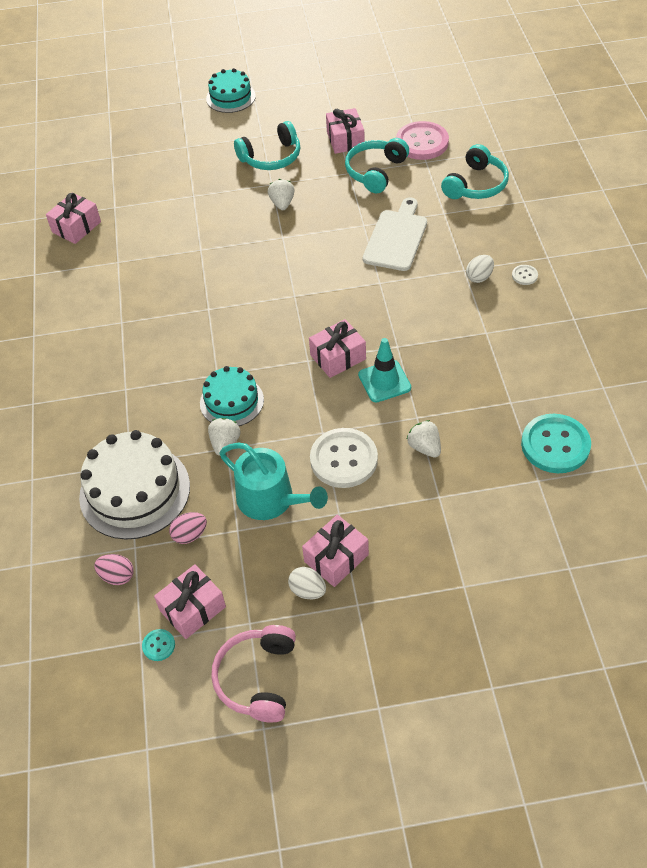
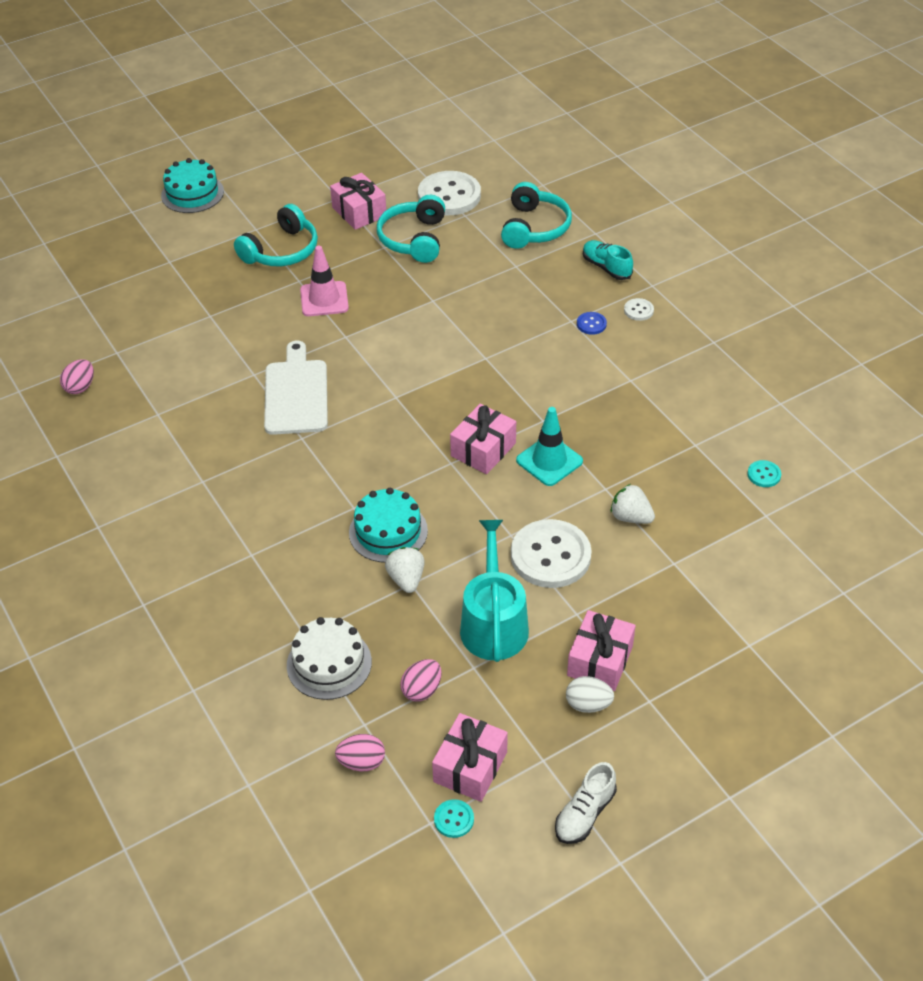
camera: 25 degrees left, 5 degrees down
pink gift [46,193,101,244] -> pink egg [60,359,94,394]
white cake [79,430,190,540] -> white cake [287,617,372,700], size x0.62
pink headphones [211,625,296,723] -> white shoe [555,762,617,844]
turquoise watering can [219,443,328,520] -> turquoise watering can turned 105 degrees counterclockwise [460,520,529,662]
white strawberry [268,179,295,210] -> pink traffic cone [300,246,349,316]
white cutting board [363,197,427,271] -> white cutting board moved to [264,340,328,435]
pink button [396,121,449,160] -> white button [418,171,481,215]
white egg [466,255,494,283] -> blue button [577,312,607,335]
turquoise button [521,414,591,473] -> turquoise button [747,460,781,487], size x0.43
none -> turquoise shoe [583,240,633,280]

